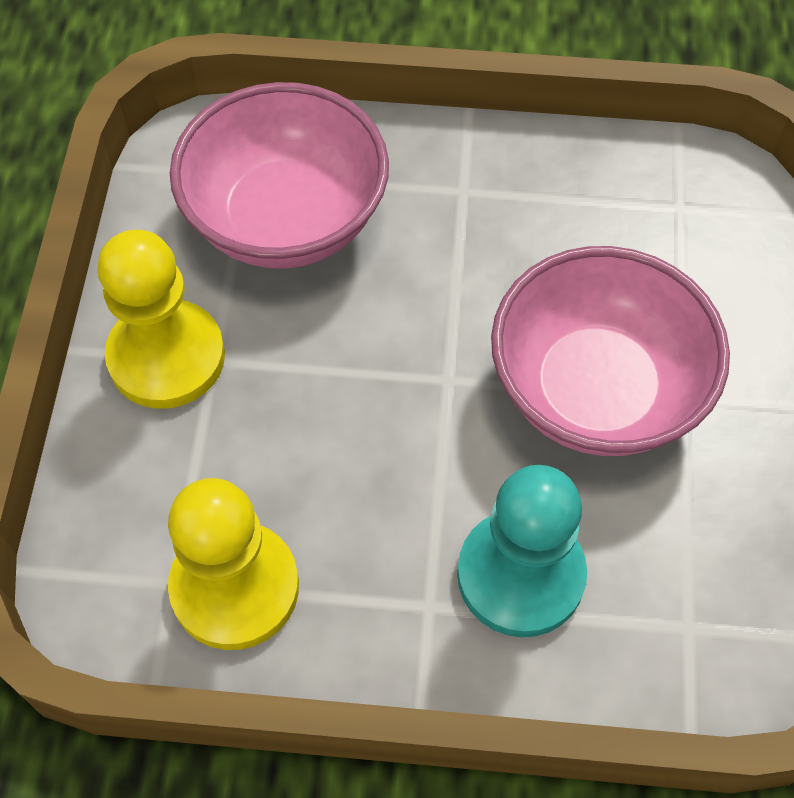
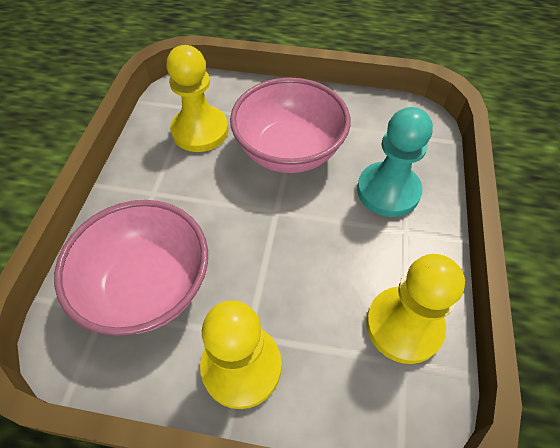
camera: 85 degrees left, 5 degrees down
none -> yellow pawn [167,45,229,152]

